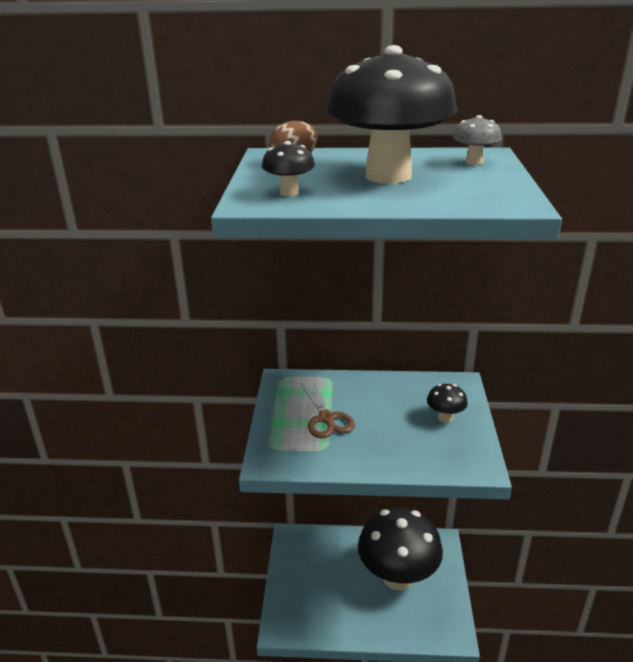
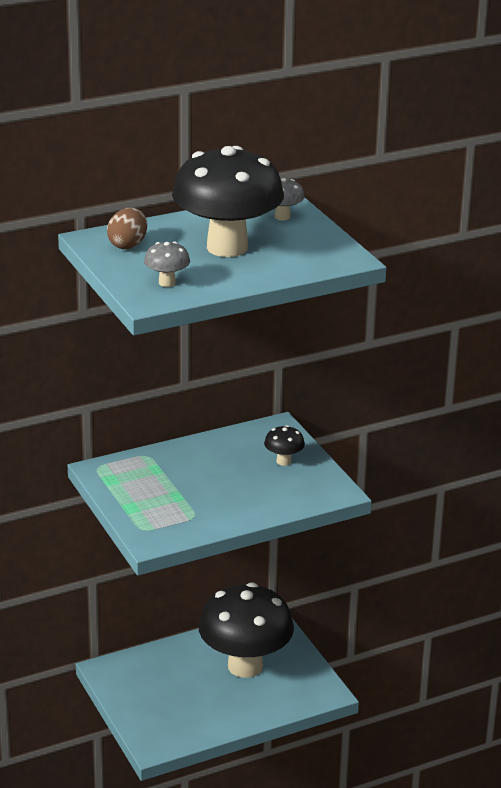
camera: 30 degrees left, 0 degrees up
black mushroom [262,141,315,196] -> grey mushroom [144,242,190,287]
brown scissors [301,381,355,438] -> none

